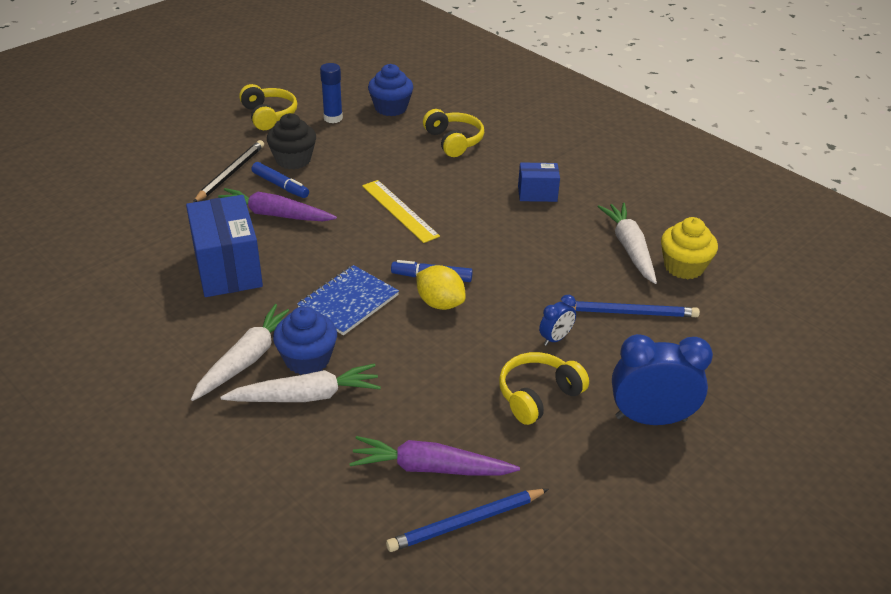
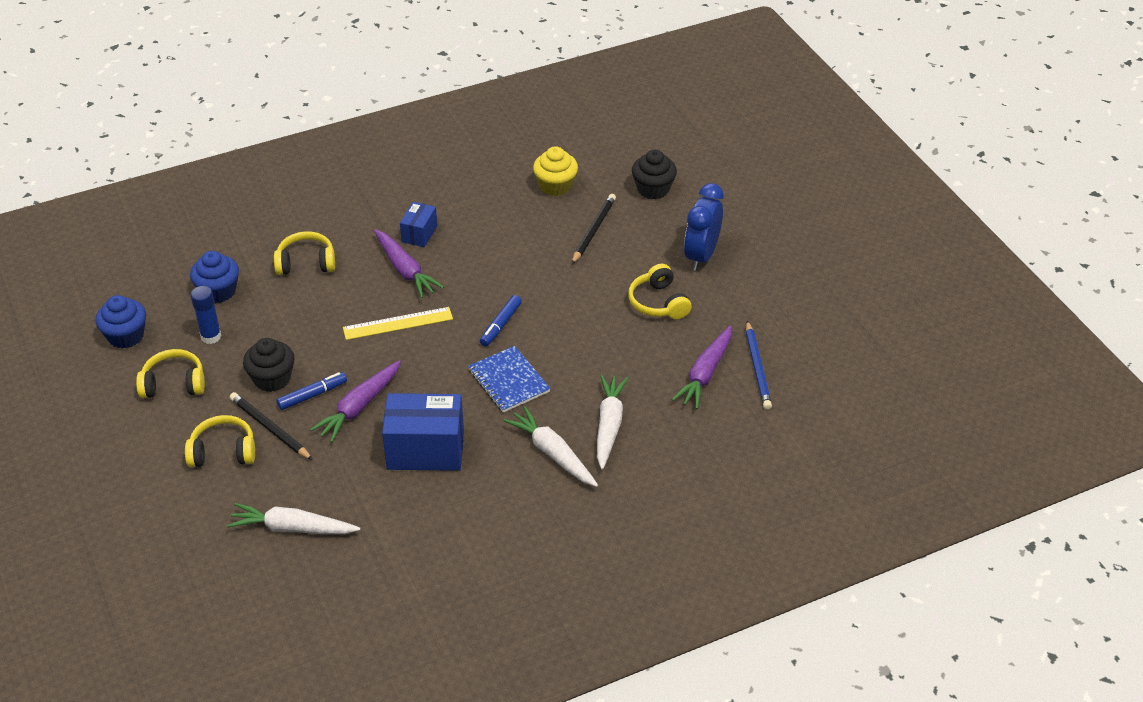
camera: 70 degrees left, 5 degrees up
blue cupcake [273,306,337,375] -> blue cupcake moved to [96,295,146,348]
yellow lemon [416,265,466,310] -> none
blue clock [539,295,576,346] -> none
blue pencil [572,301,700,317] -> black pencil [572,194,616,264]
white carrot [597,203,657,284] -> white carrot moved to [227,503,361,534]
none -> yellow headphones [185,415,255,467]
none -> purple carrot [374,229,444,298]
none -> black cupcake [632,150,677,199]

